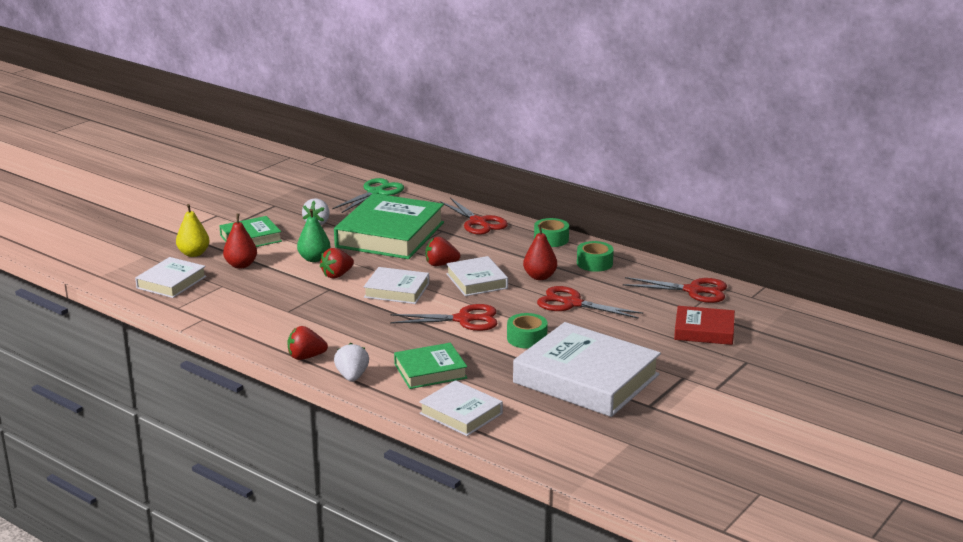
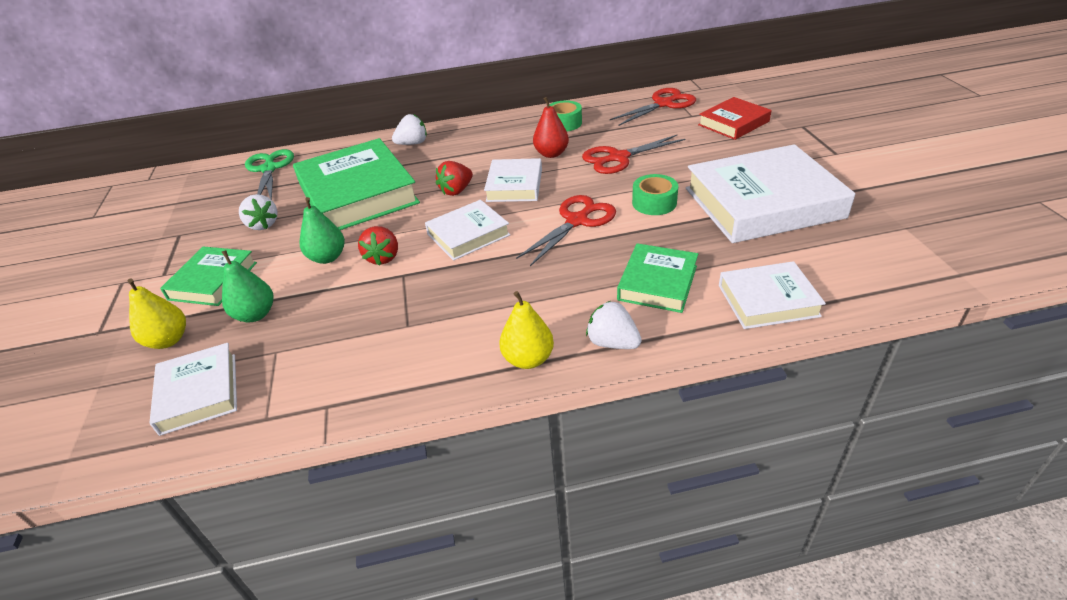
camera: 45 degrees left, 15 degrees up
red pear [223,214,257,269] -> green pear [222,250,273,322]
red strawberry [287,326,328,360] -> yellow pear [499,291,554,369]
red scissors [440,198,508,235] -> white strawberry [392,114,427,145]
white book [446,256,508,296] -> white book turned 75 degrees clockwise [484,158,542,202]
green tape [534,218,569,247] -> none

